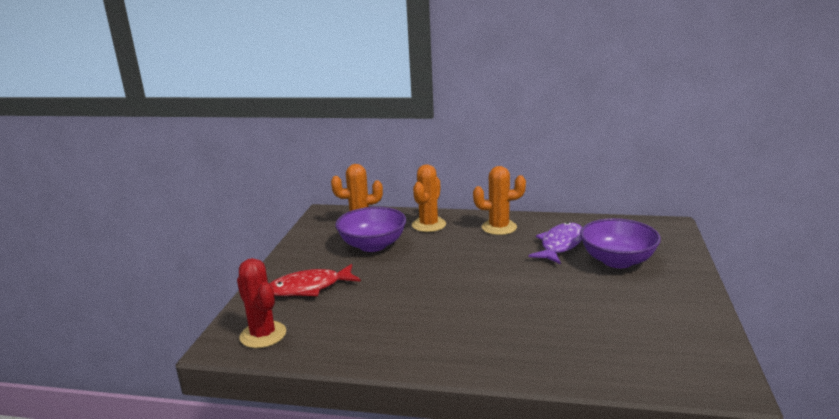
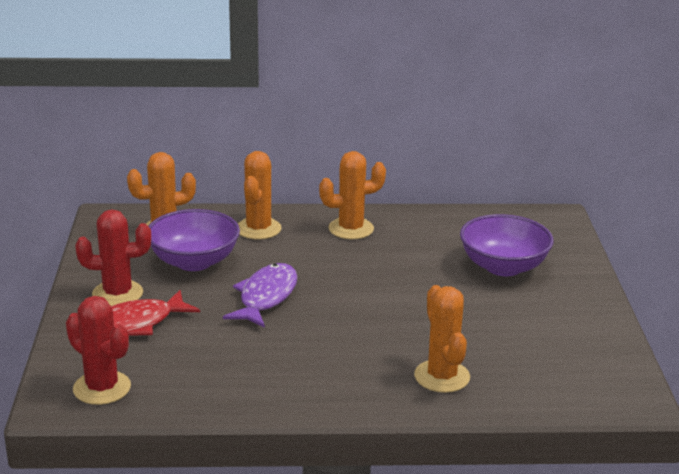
camera: 15 degrees left, 5 degrees up
purple fish [529,222,582,264] -> purple fish moved to [223,263,297,328]
none -> red cactus [75,209,151,306]
none -> orange cactus [414,285,470,393]

